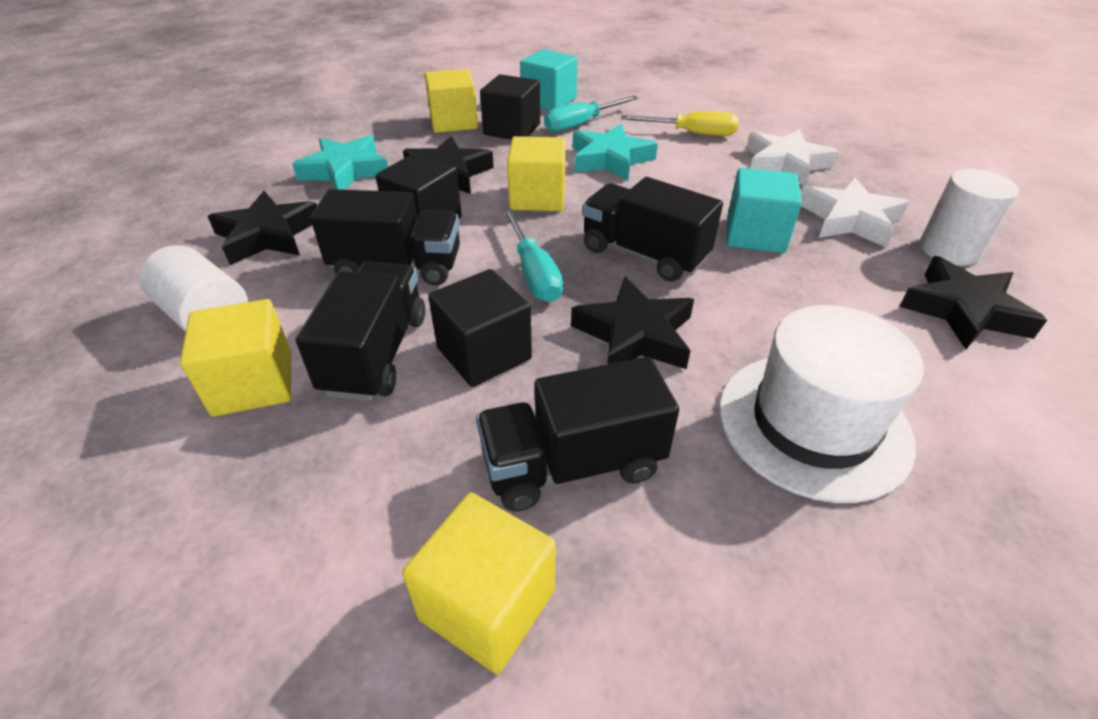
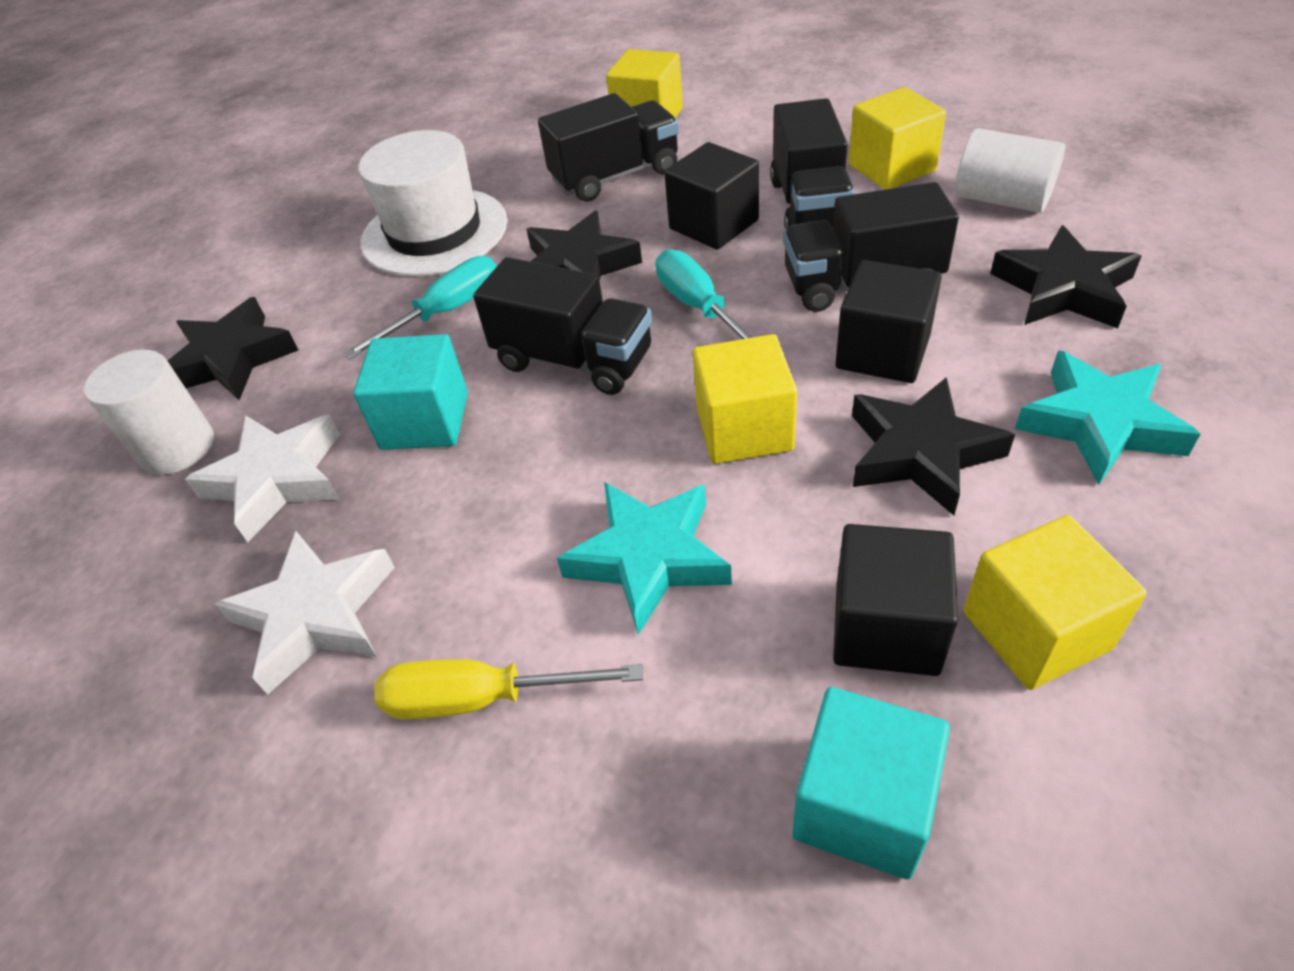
camera: 175 degrees right, 5 degrees up
turquoise screwdriver [544,96,638,132] -> turquoise screwdriver moved to [343,256,497,360]

